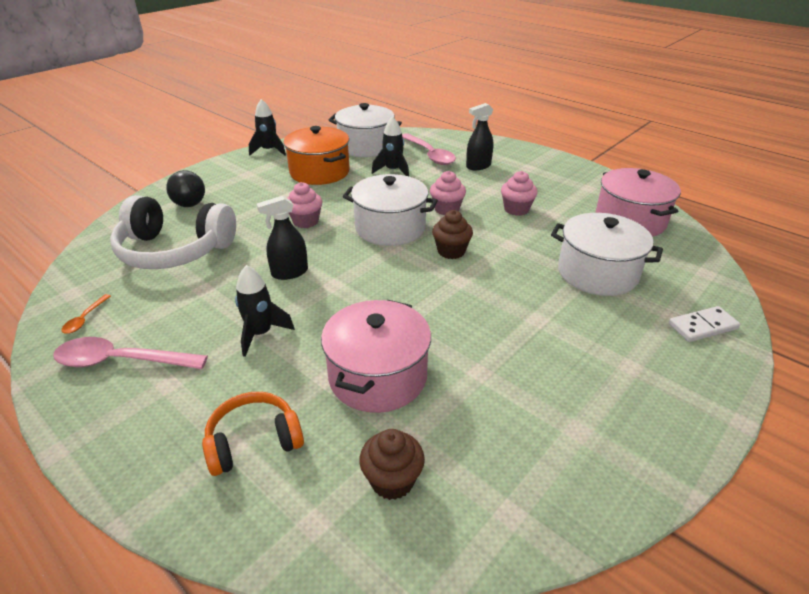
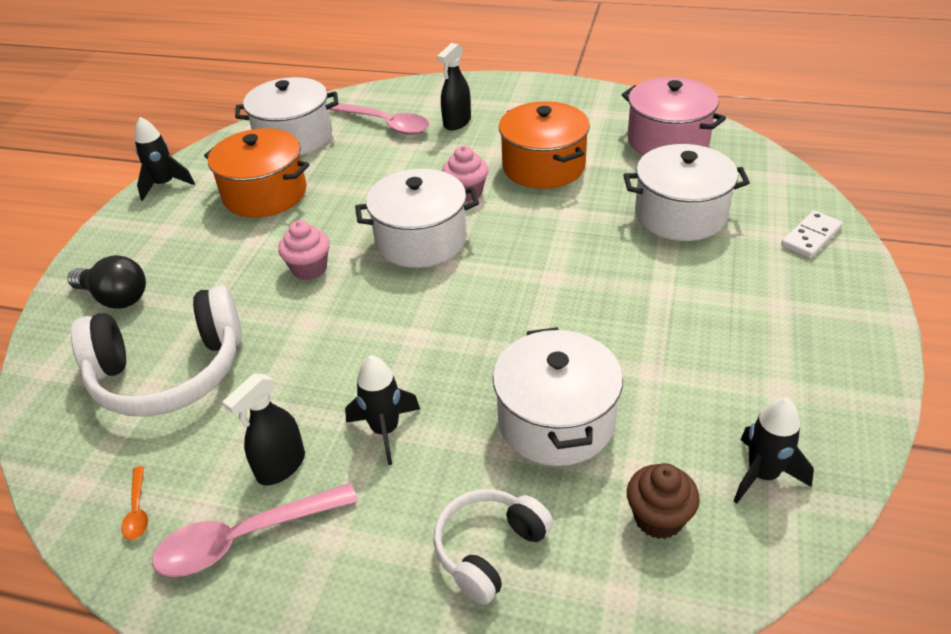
camera: 25 degrees left, 5 degrees up
orange headphones [202,392,304,476] -> white headphones [433,489,553,605]
black spray bottle [257,196,308,280] -> black spray bottle moved to [222,373,305,486]
pink pot [321,300,431,413] -> white pot [493,327,623,466]
black rocket [372,116,409,176] -> black rocket moved to [734,398,814,504]
brown cupcake [432,210,473,259] -> none
pink cupcake [501,171,538,216] -> orange pot [499,101,590,189]

